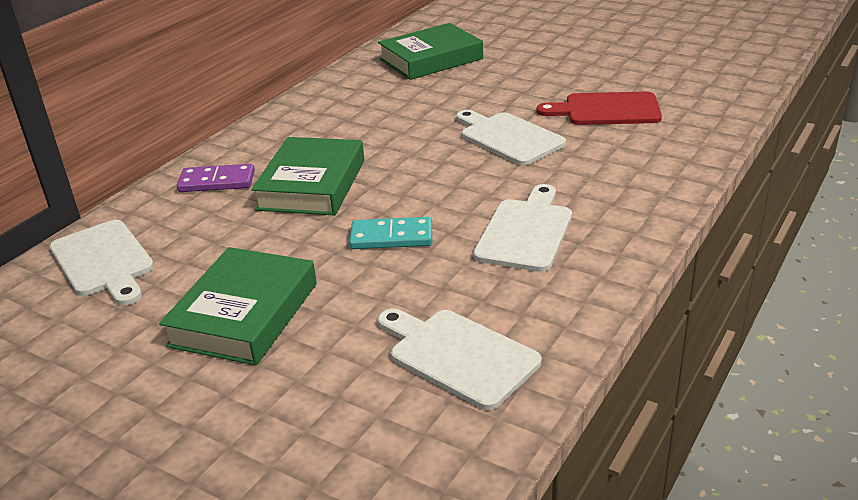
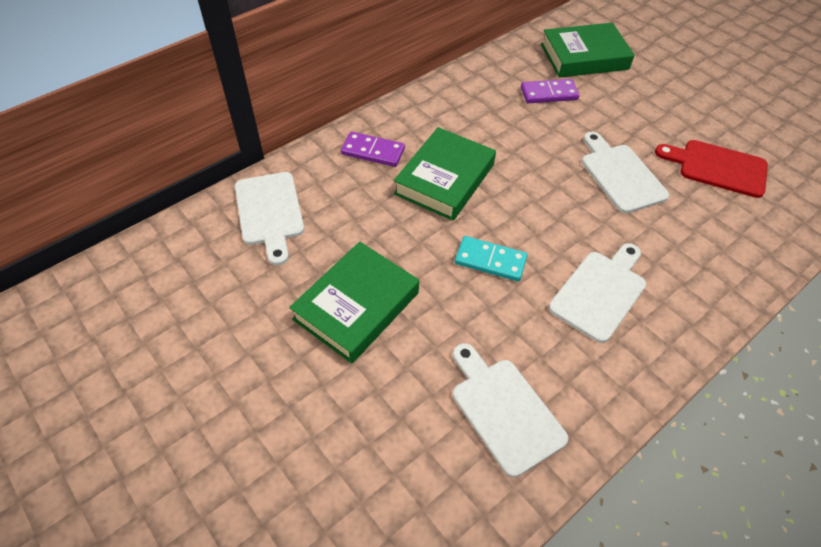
camera: 15 degrees right, 20 degrees up
none -> purple domino [521,79,579,103]

